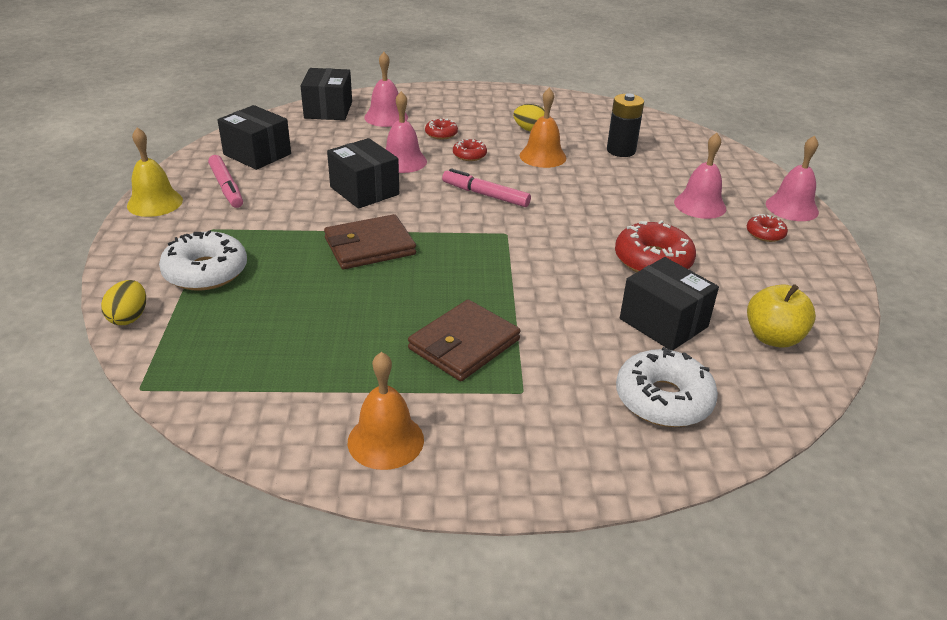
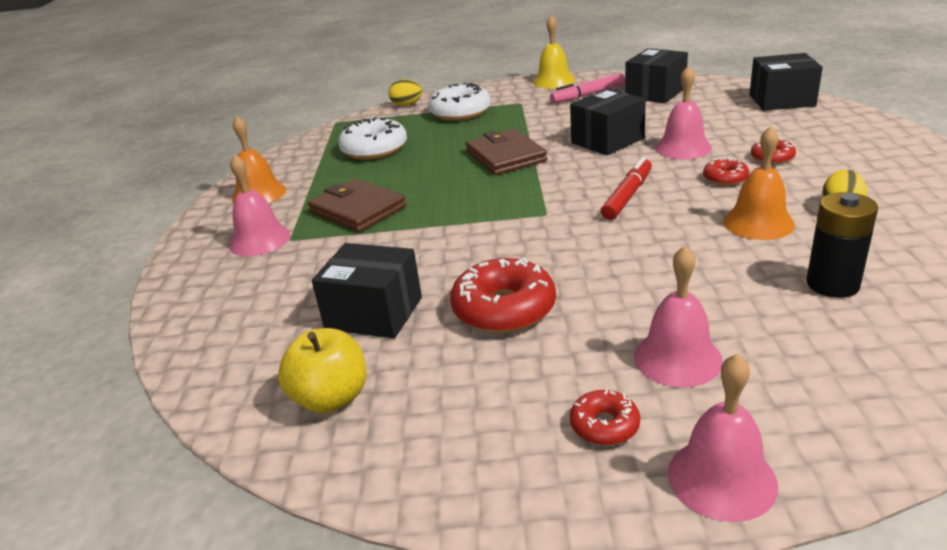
camera: 95 degrees right, 5 degrees down
pink bell [364,52,408,127] -> pink bell moved to [229,154,291,256]
pink marker [442,168,531,207] -> red marker [601,157,652,220]
white donut [616,347,718,427] -> white donut moved to [338,117,407,160]
black box [620,257,719,351] -> black box turned 60 degrees clockwise [312,243,422,338]

